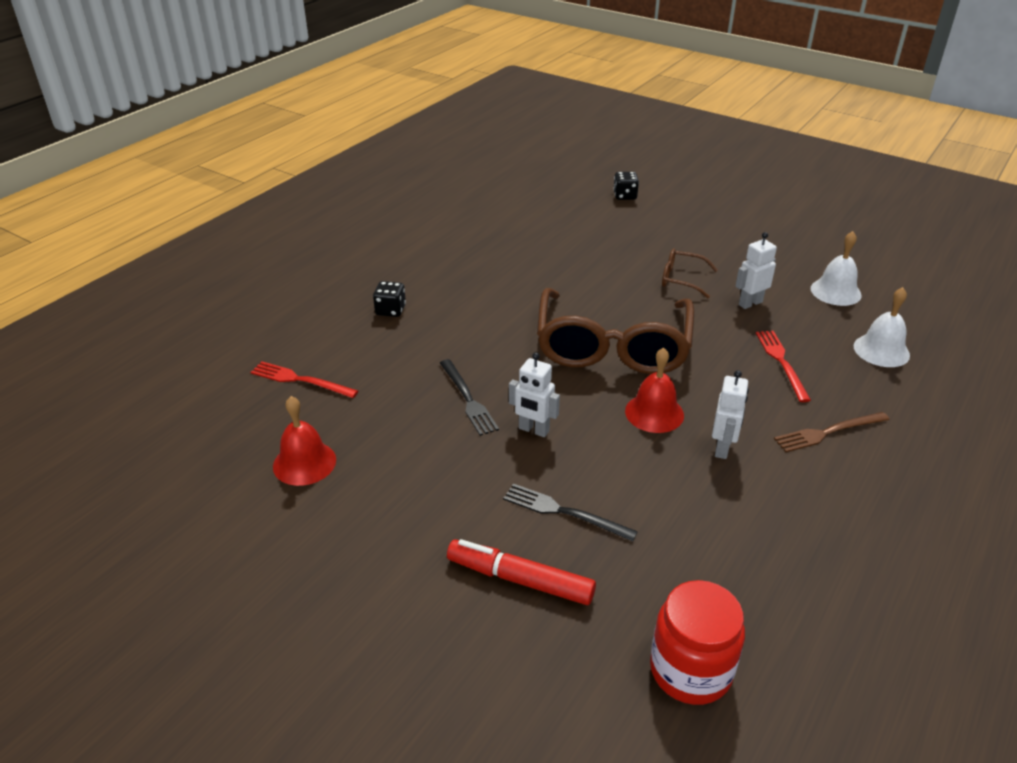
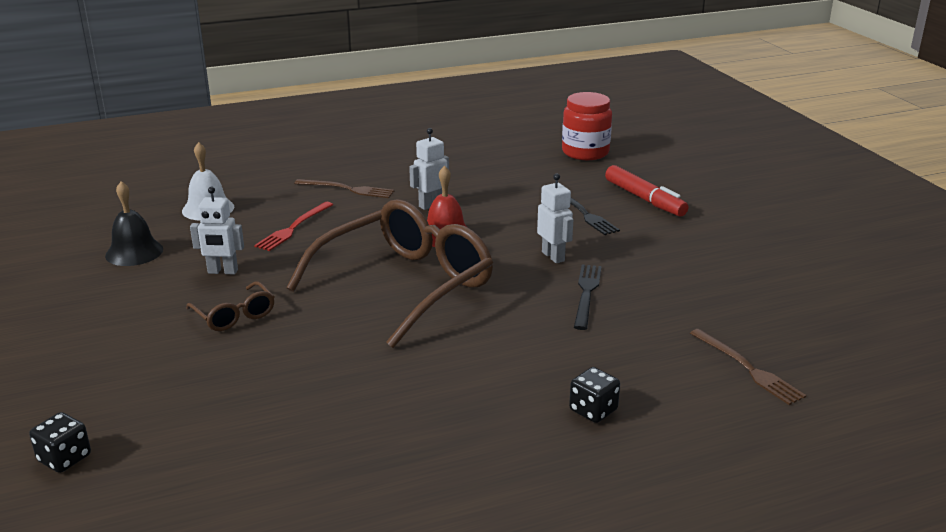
camera: 145 degrees left, 10 degrees down
red fork [250,361,358,398] -> brown fork [690,329,806,405]
red bell [273,396,336,486] -> none
white bell [811,231,861,306] -> black bell [105,181,163,266]

